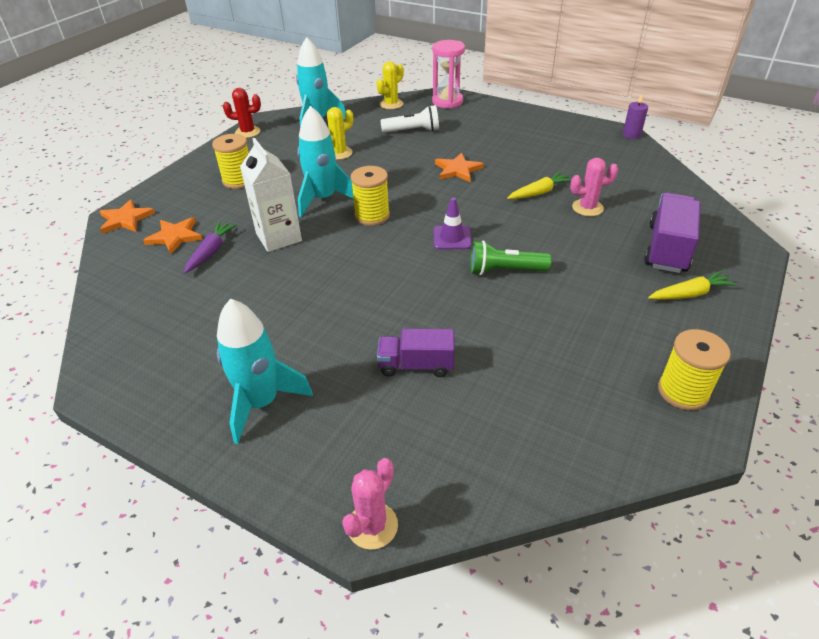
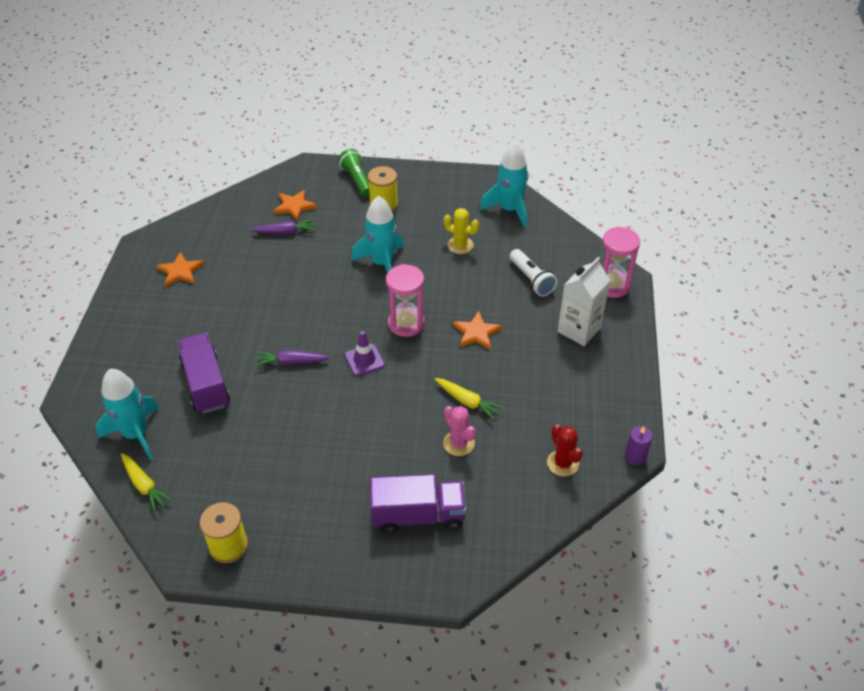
camera: 65 degrees right, 5 degrees up
orange star [100,199,155,234] -> orange star moved to [156,252,204,287]
turquoise rocket [217,298,313,444] -> turquoise rocket moved to [96,369,159,460]
red cactus [223,88,261,138] -> red cactus moved to [547,424,583,477]
white carton [240,138,302,252] -> white carton moved to [557,257,611,346]
pink cactus [342,458,398,550] -> none
yellow spool [351,166,390,226] -> none
yellow cactus [376,61,404,109] -> none
purple truck [377,329,455,377] -> purple truck [177,333,230,414], size x1.51
green flashlight [470,241,552,275] -> green flashlight moved to [338,149,370,197]
yellow carrot [648,271,737,300] -> yellow carrot moved to [121,453,173,512]
none -> purple carrot [255,350,330,367]
none -> pink hourglass [386,264,425,337]

